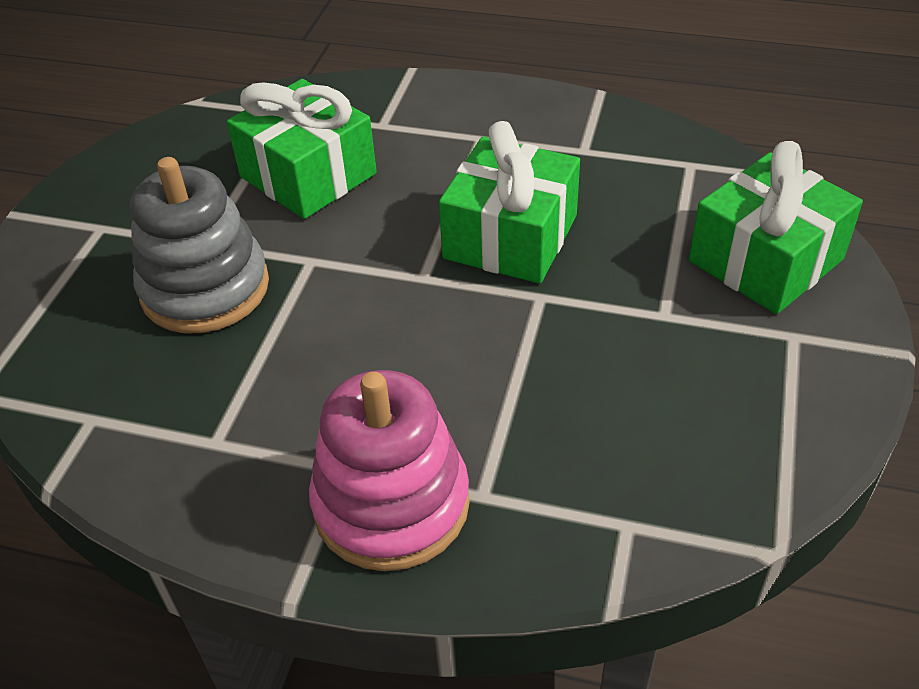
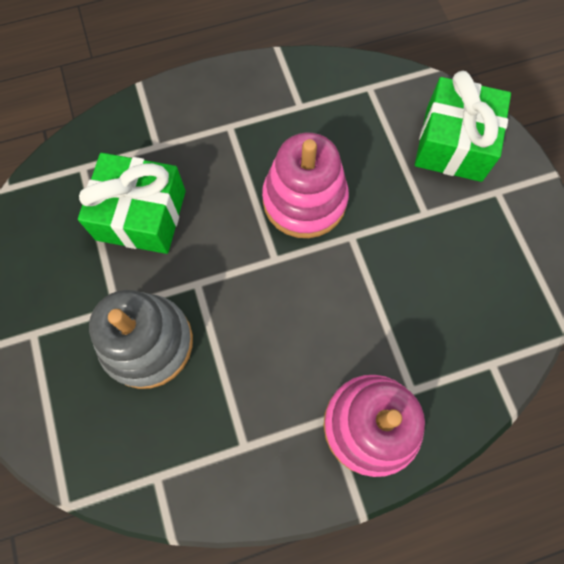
camera: 35 degrees left, 25 degrees up
green gift [439,121,580,284] -> pink stacking toy [262,133,349,238]

